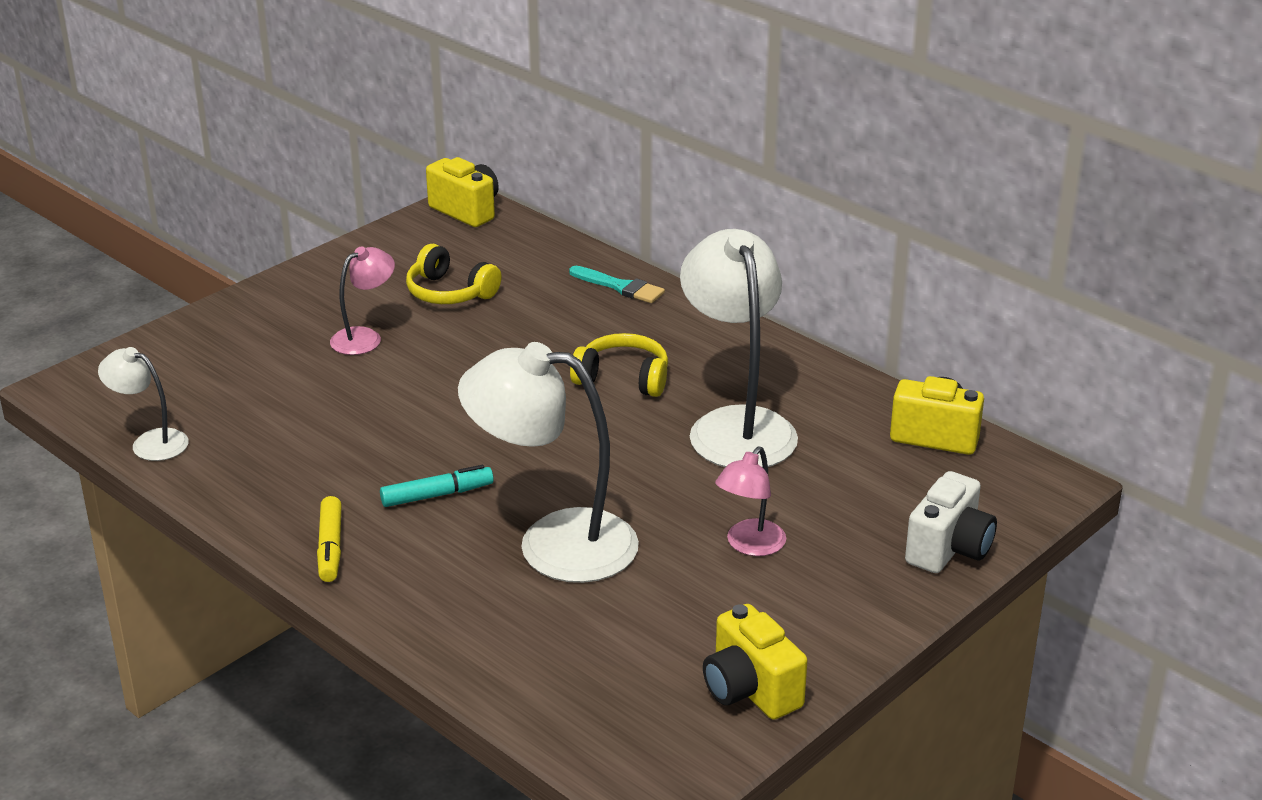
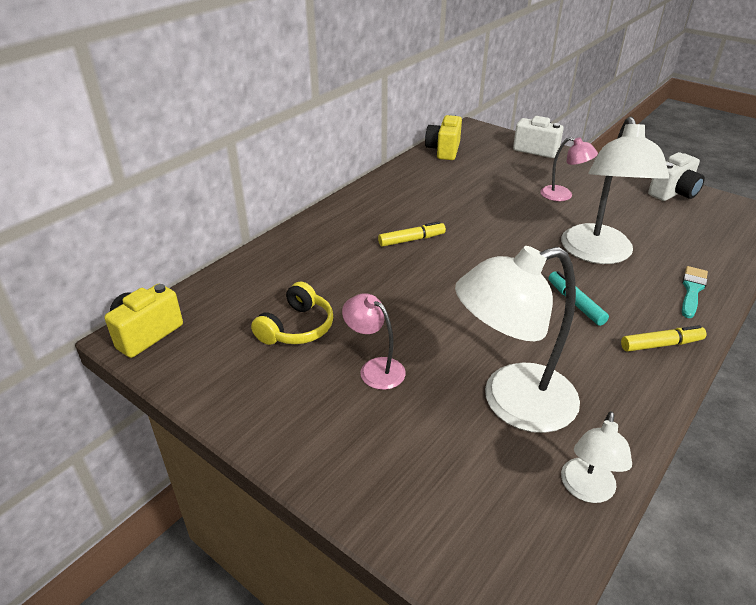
camera: 95 degrees left, 5 degrees up
turquoise brush [569,266,665,303] -> turquoise brush moved to [682,266,708,318]
yellow headphones [570,333,668,397] -> yellow marker [378,221,446,247]
white lamp [680,229,798,468] -> white lamp moved to [455,246,580,433]
yellow camera [703,604,807,720] -> white camera [648,152,705,201]

